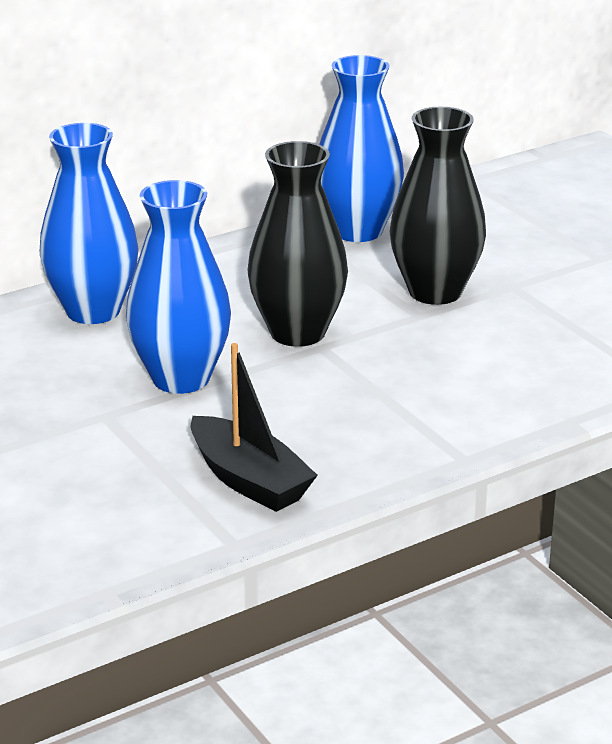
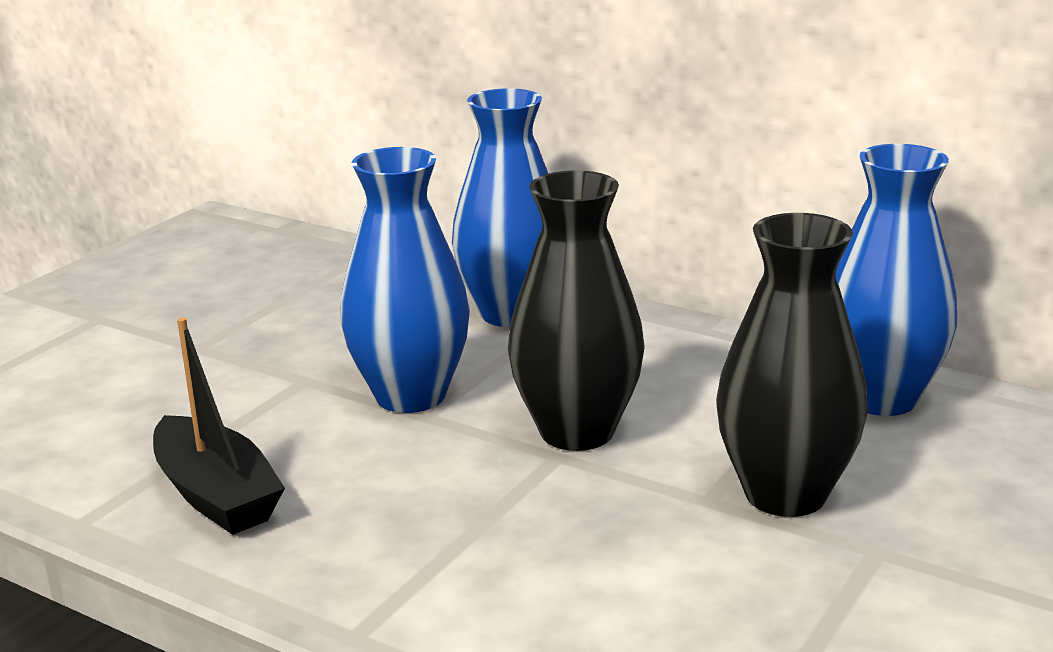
camera: 65 degrees right, 5 degrees down
black boat [190,343,318,512] -> black boat turned 60 degrees counterclockwise [153,317,285,535]

